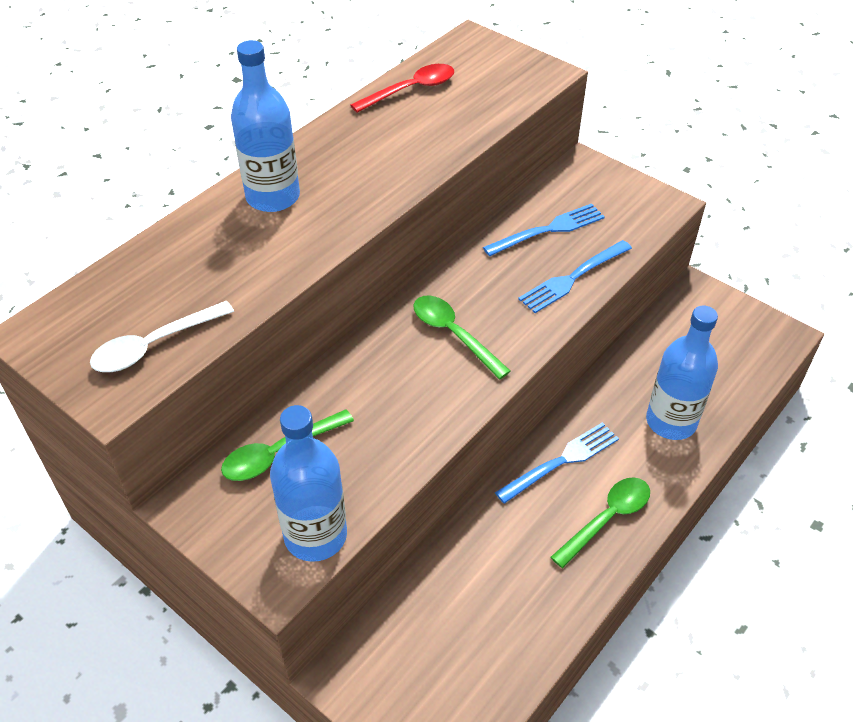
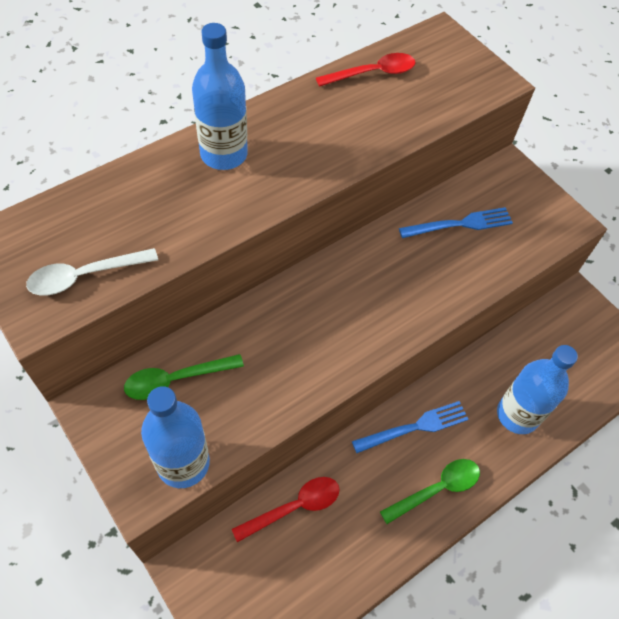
camera: 10 degrees right, 10 degrees up
green spoon [413,295,511,379] -> none
blue fork [518,240,632,313] -> none
none -> red spoon [232,477,340,542]

